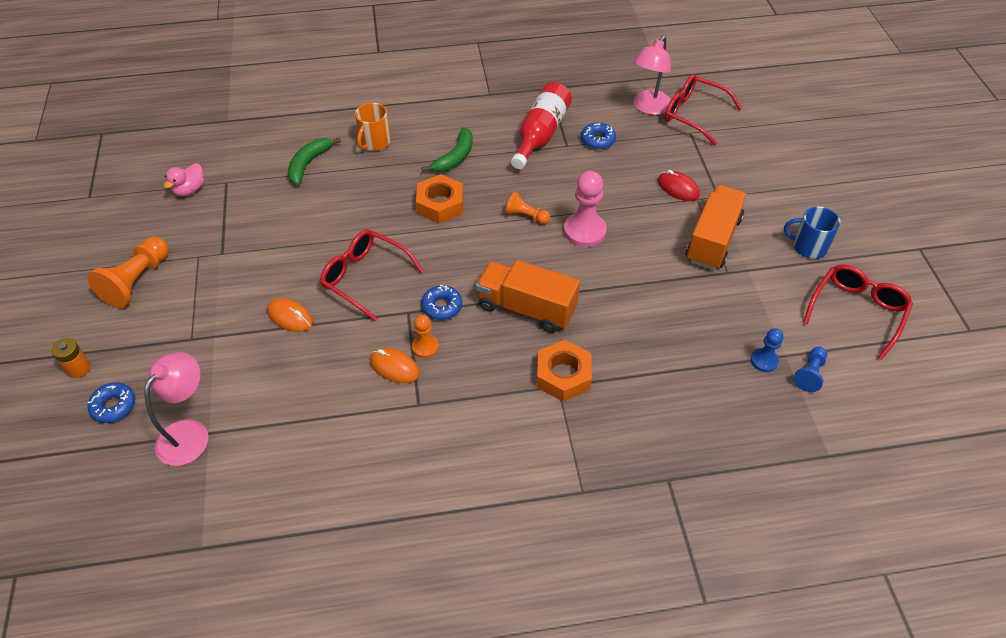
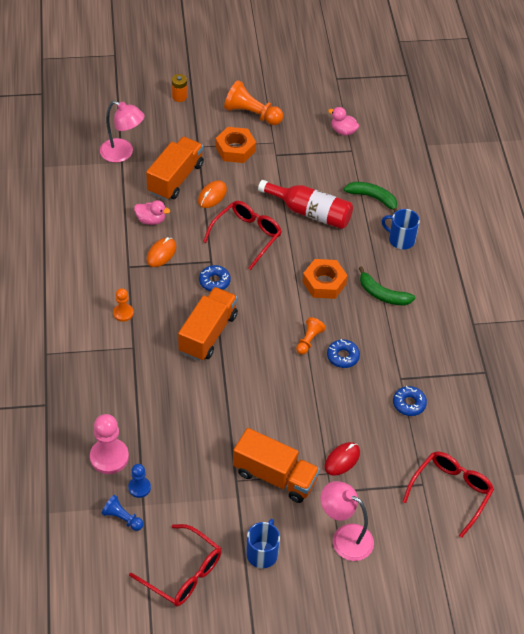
camera: 90 degrees right, 0 degrees up
blue donut [88,382,135,423] -> blue donut moved to [327,339,360,368]
orange mug [355,103,390,151] -> blue mug [382,209,420,250]
orange pawn [412,315,439,358] -> orange pawn moved to [113,288,134,322]
red bottle [511,82,572,169] -> red bottle moved to [258,180,353,229]
orange nut [537,340,592,402] -> orange nut moved to [216,127,256,163]
pink pawn [564,171,606,247] -> pink pawn moved to [90,414,129,474]
pink lamp [634,36,671,115] -> pink lamp moved to [320,481,374,561]
none -> pink duck [134,200,170,225]
none -> orange truck [146,137,204,200]

